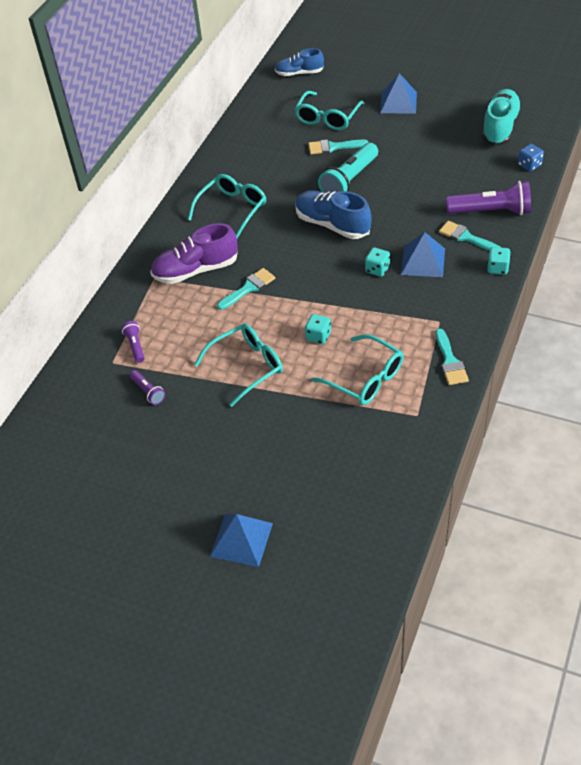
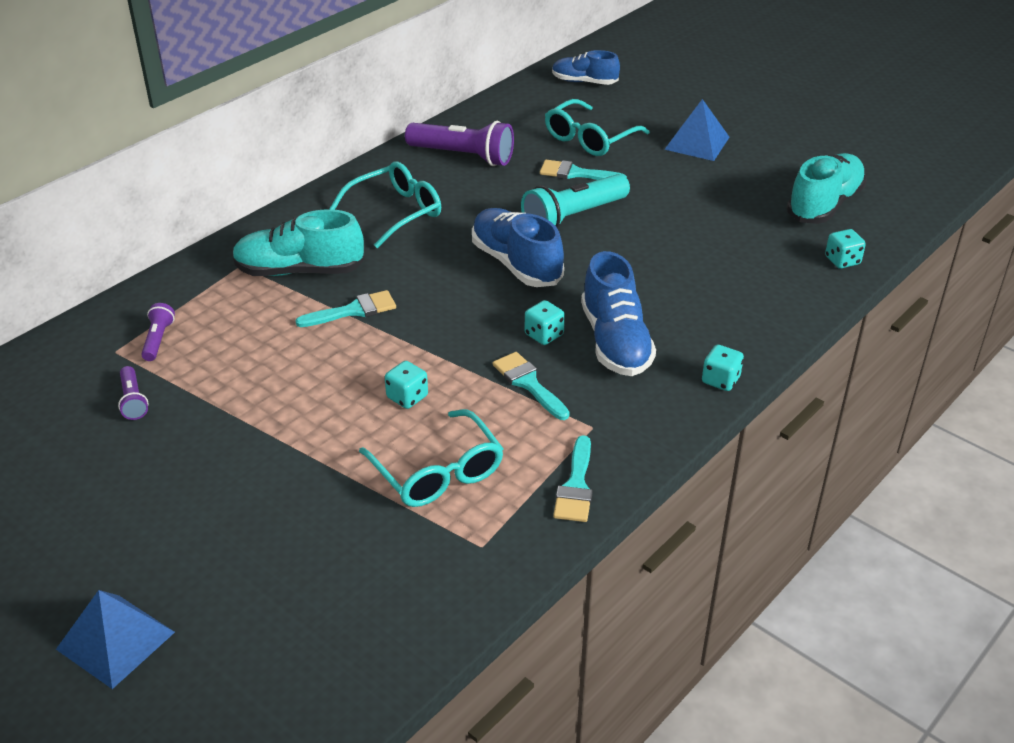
camera: 15 degrees right, 10 degrees down
purple shoe [150,223,238,284] -> turquoise shoe [232,209,364,276]
turquoise glasses [194,324,283,407] -> none
blue pyramid [401,232,445,277] -> blue shoe [581,251,656,376]
turquoise brush [439,221,501,251] -> turquoise brush moved to [493,352,570,420]
purple flashlight [446,181,531,215] -> purple flashlight moved to [405,121,514,166]
blue dice [518,144,544,171] -> turquoise dice [825,229,866,269]

